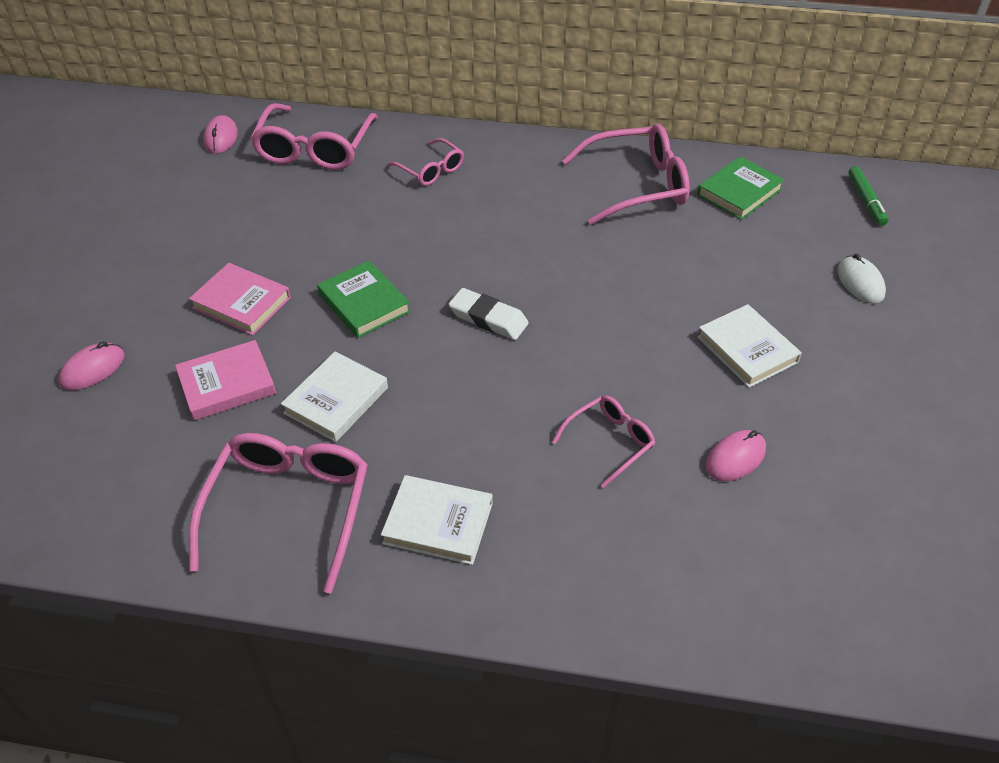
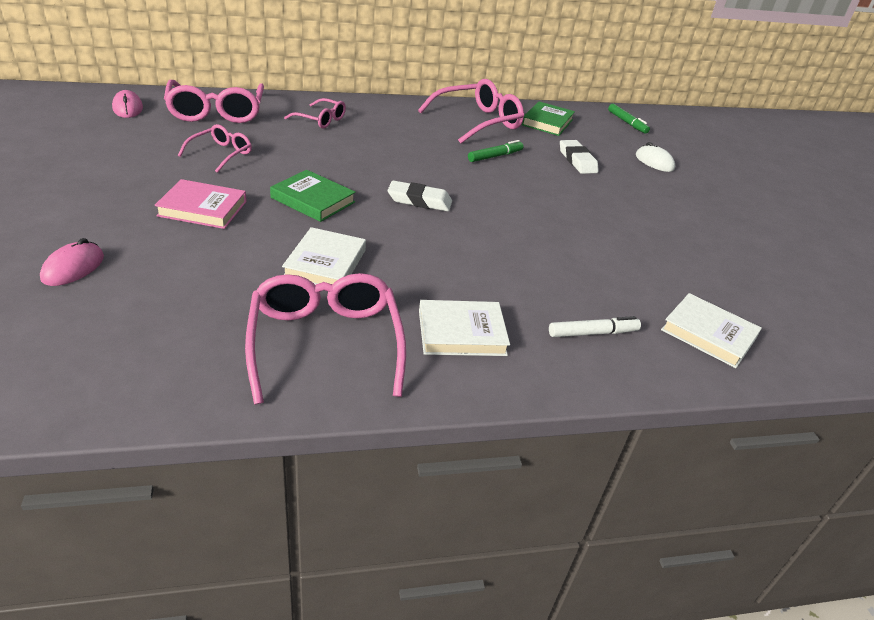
camera: 25 degrees left, 10 degrees down
pink book [175,340,276,421] -> none
pink glasses [552,395,655,488] -> pink glasses moved to [178,124,252,173]
white book [697,304,802,388] -> white book moved to [661,293,762,368]
pink mouse [705,430,766,481] -> none
none -> green marker [468,140,524,162]
none -> white marker [549,316,641,337]
none -> white eraser [560,140,599,174]

